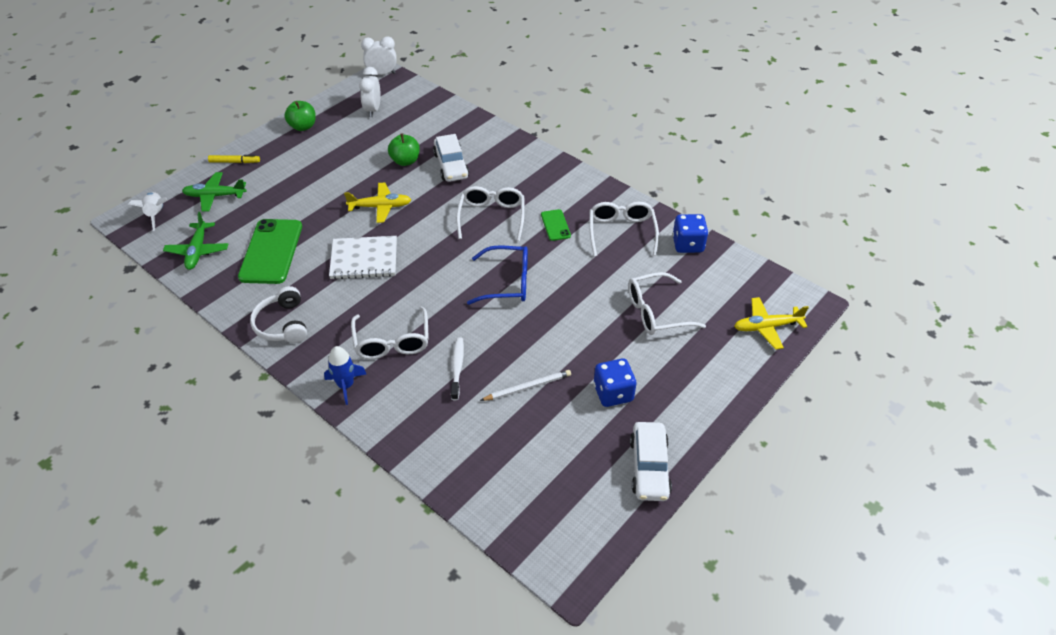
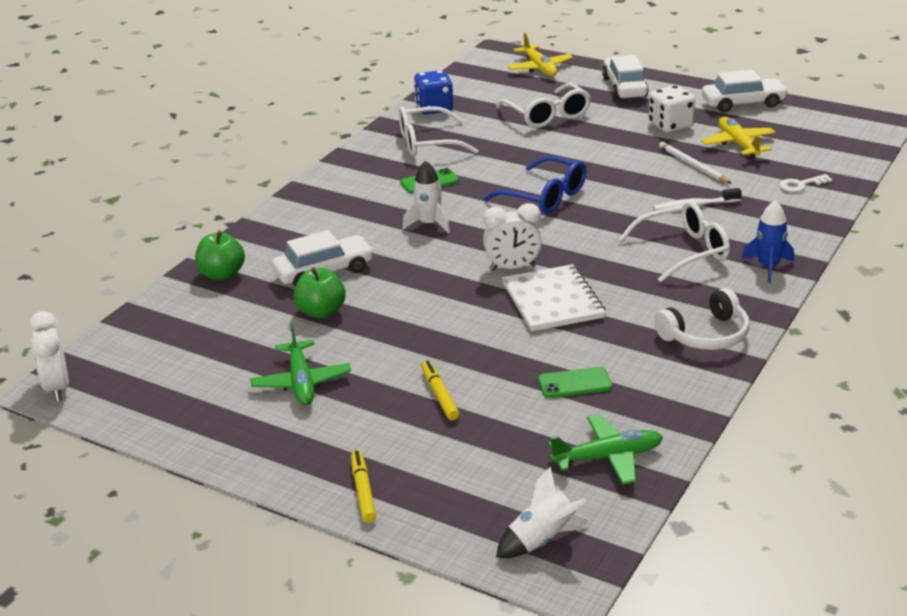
camera: 100 degrees left, 15 degrees down
green plane [182,172,247,212] -> green plane moved to [250,324,351,405]
green phone [238,219,302,284] -> green phone [538,367,612,398], size x0.49
green apple [285,101,316,131] -> green apple moved to [195,230,245,280]
yellow plane [344,182,411,223] -> yellow plane moved to [701,117,776,158]
white clock [359,67,380,117] -> white clock moved to [483,203,542,271]
white glasses [456,186,525,241] -> white rocket [402,161,450,233]
blue glasses [467,245,528,305] -> blue glasses turned 135 degrees clockwise [484,156,586,214]
blue dice [594,359,637,407] -> white dice [648,85,695,132]
none -> yellow marker [421,361,459,420]
none -> white car [602,55,648,99]
none -> white key [779,174,833,192]

